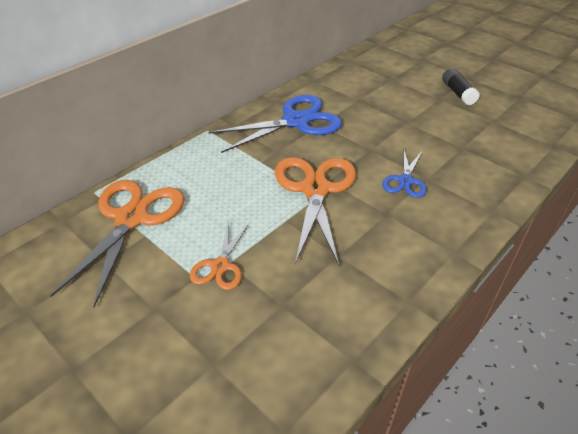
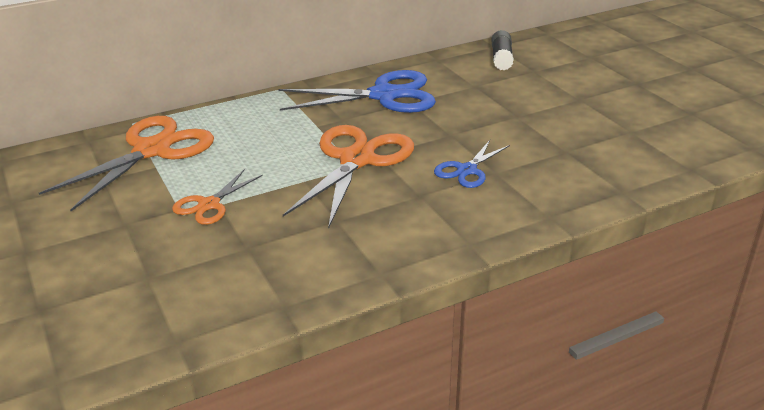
camera: 20 degrees right, 10 degrees down
black glue stick [442,68,480,105] -> black glue stick moved to [491,30,514,70]

